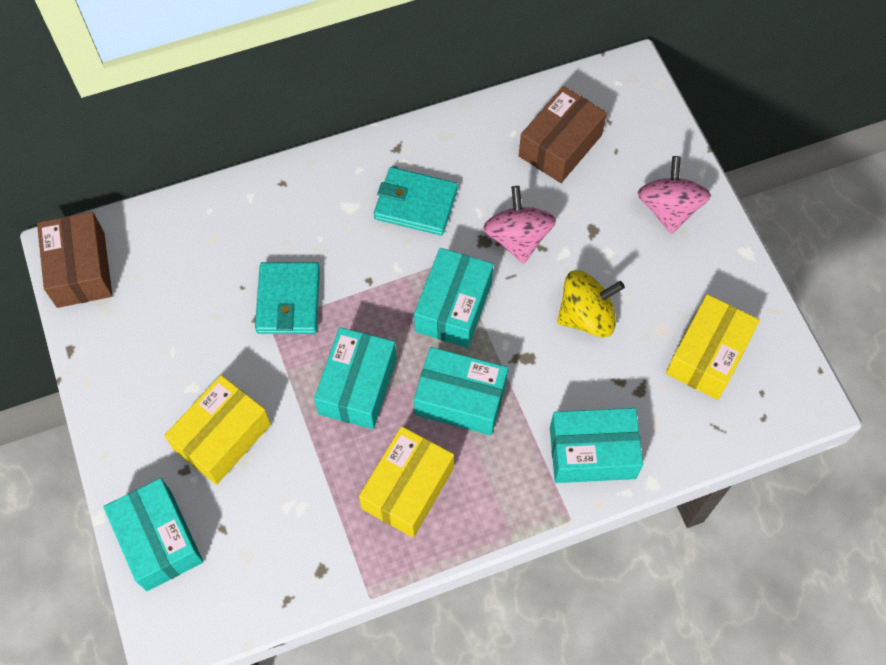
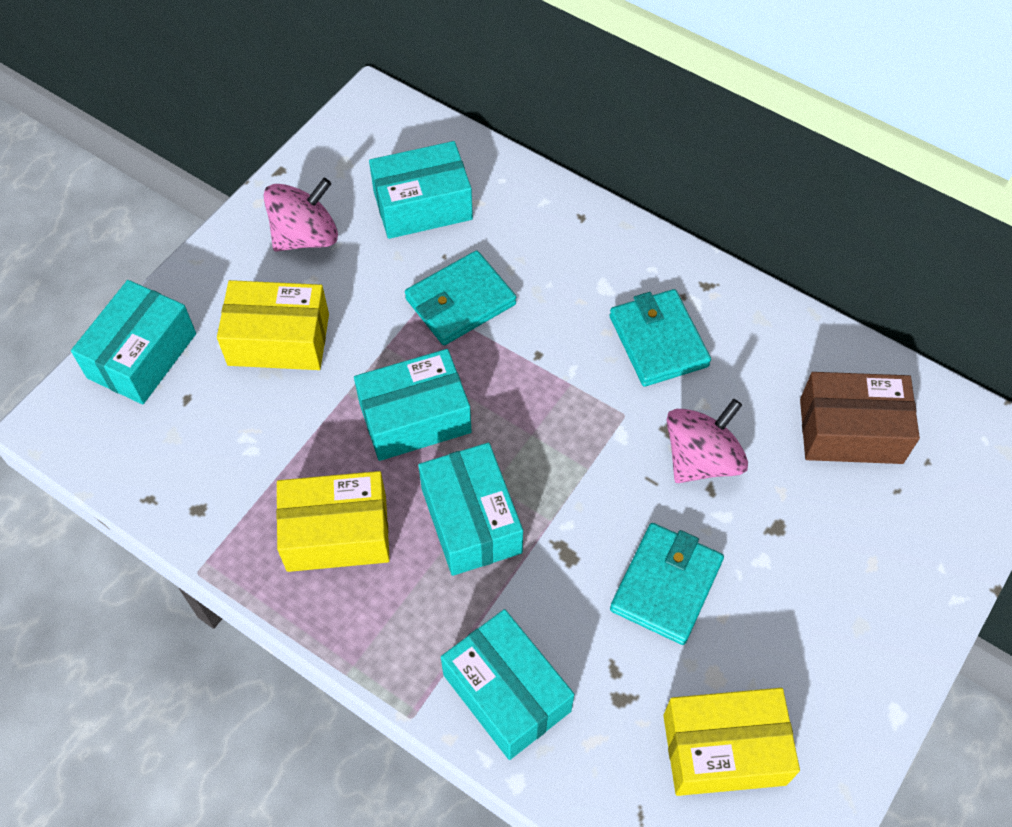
camera: 55 degrees right, 5 degrees down
brown box [37,212,112,308] -> none
turquoise box [414,248,493,348] -> turquoise box moved to [369,141,473,239]
yellow spinning top [557,270,625,338] -> turquoise wallet [610,523,724,645]
pink spinning top [637,156,711,234] -> pink spinning top moved to [264,178,338,252]

